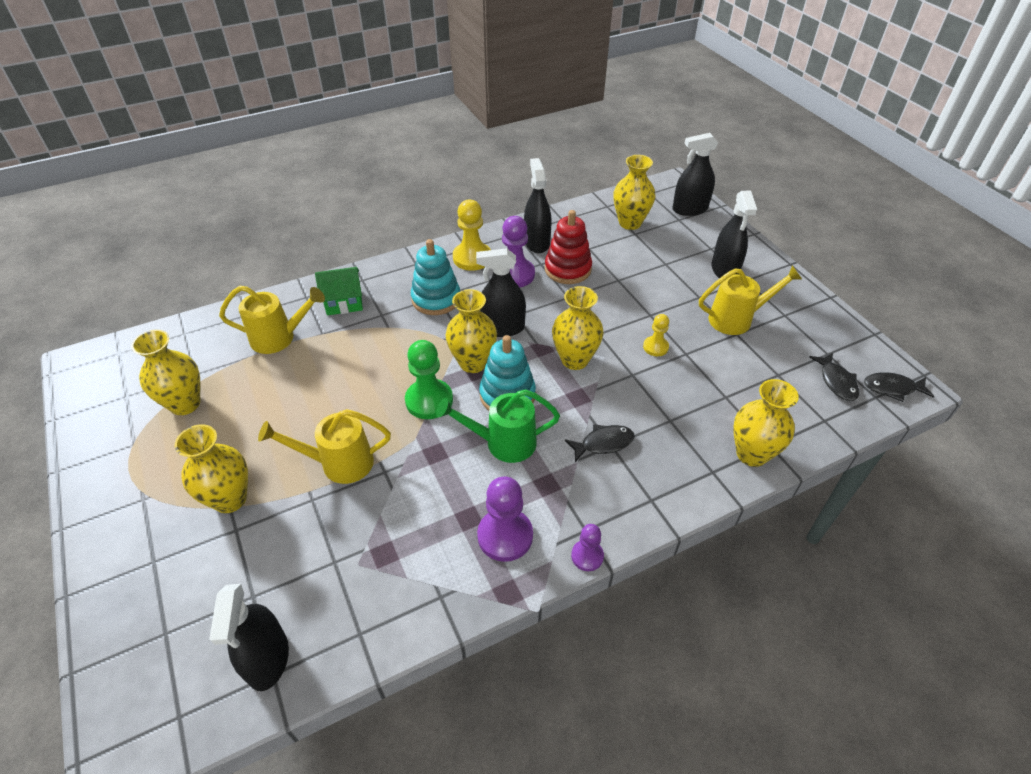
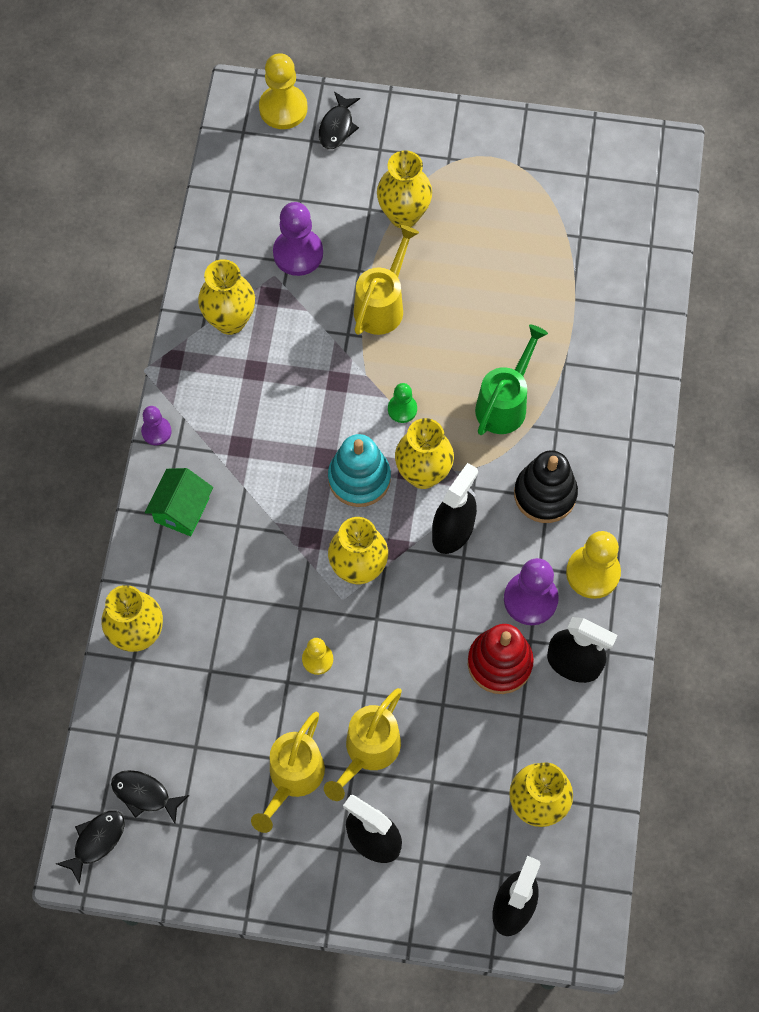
camera: 125 degrees right, 20 degrees up
yellow vase [131,330,201,415] -> yellow vase moved to [198,259,255,335]
black spray bottle [209,584,289,691] -> none
yellow watering can [219,286,325,354] -> yellow watering can moved to [324,688,402,801]
green house [315,267,363,315] -> green house moved to [145,468,213,536]
green pawn [405,340,453,419] -> green pawn [388,383,417,423], size x0.57
turquoise stacking toy [411,239,460,315] -> black stacking toy [514,450,578,523]
green watering can [436,389,560,463] -> green watering can moved to [475,325,548,435]
purple pawn [477,476,533,562] -> purple pawn moved to [273,202,323,276]
black fish [565,424,635,462] -> black fish moved to [319,92,360,149]
none -> yellow pawn [259,53,308,129]

